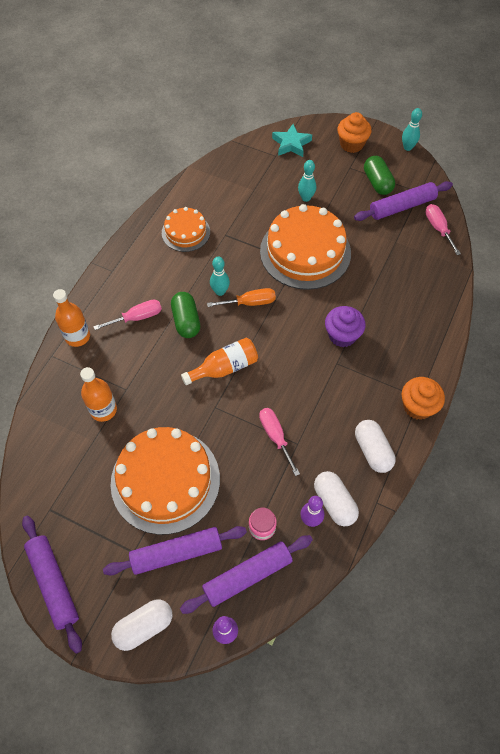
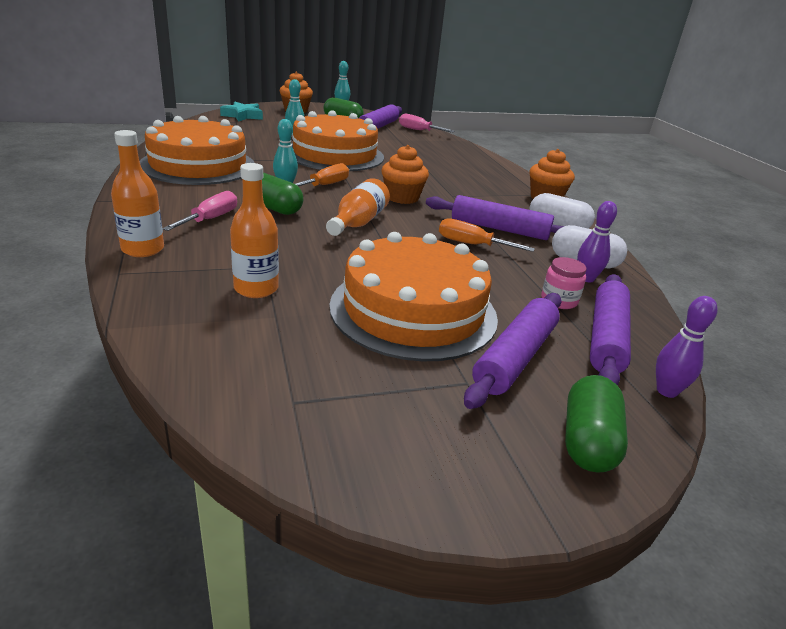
camera: 45 degrees left, 30 degrees down
purple rolling pin [22,516,82,653] -> purple rolling pin moved to [426,195,564,240]
white capsule [111,599,172,651] -> green capsule [565,375,628,473]
orange cake [162,207,210,252] -> orange cake [140,116,254,185], size x1.84
pink screwdriver [259,408,300,476] -> orange screwdriver [439,218,535,252]
purple cupcake [325,306,365,347] -> none
none -> orange cupcake [381,145,429,204]

